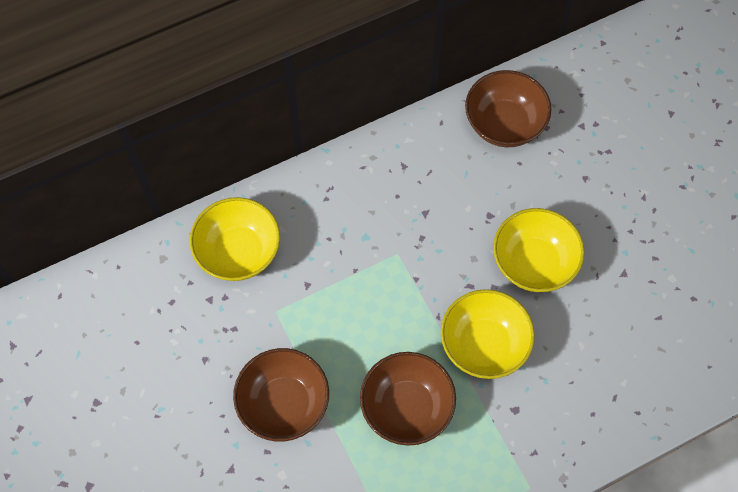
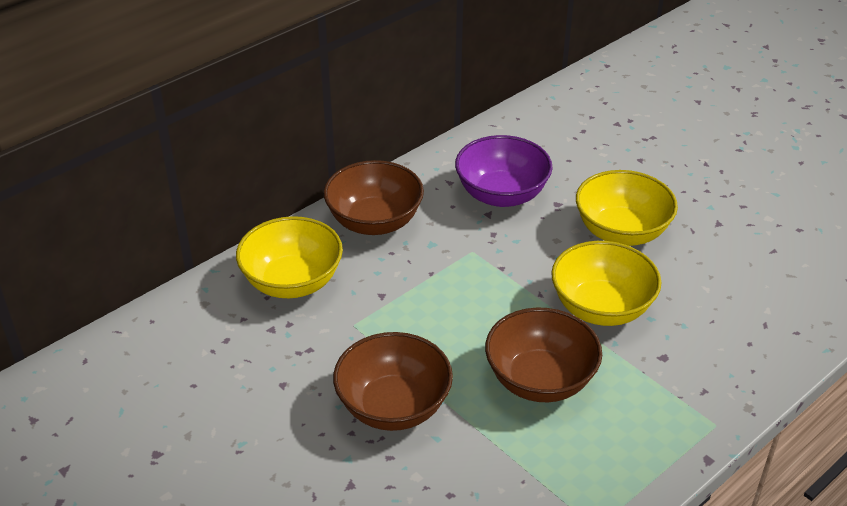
camera: 15 degrees left, 25 degrees down
brown bowl [465,70,551,147] -> brown bowl moved to [324,160,424,235]
none -> purple bowl [455,135,553,207]

